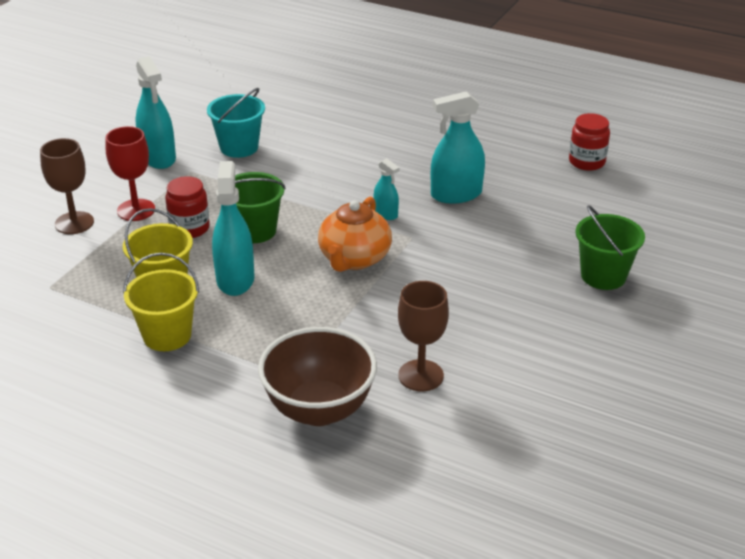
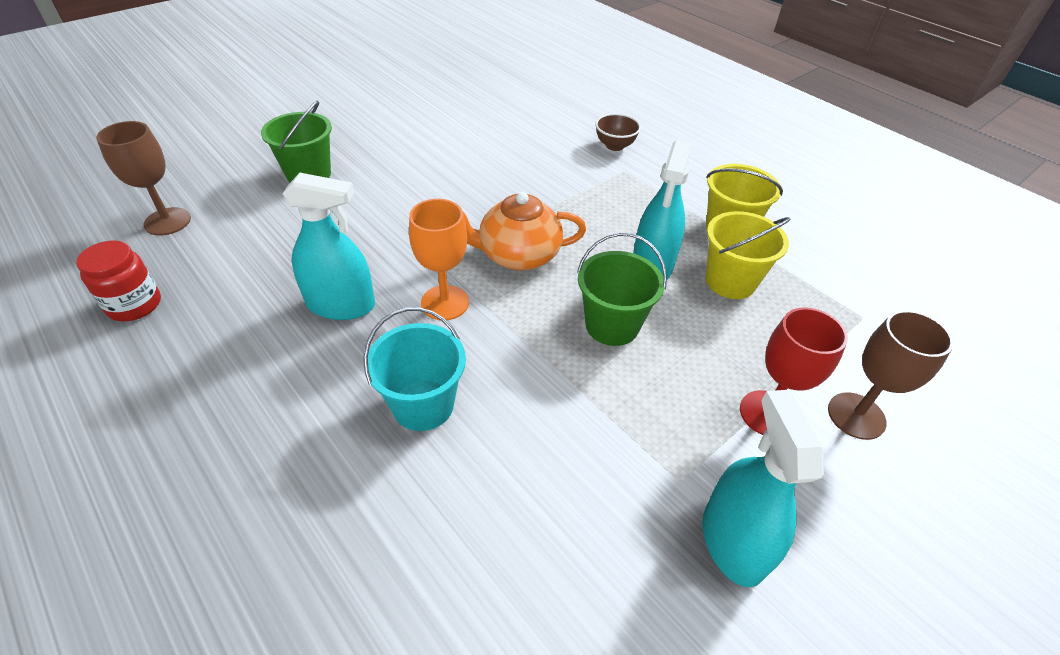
camera: 160 degrees left, 10 degrees up
red jar [165,176,210,238] -> none
turquoise bucket [207,88,265,158] -> turquoise bucket moved to [364,307,466,431]
brown bowl [258,327,377,426] -> brown bowl [595,113,641,151], size x0.51
orange teapot [318,197,392,272] -> orange teapot turned 135 degrees counterclockwise [463,192,586,271]
turquoise spray bottle [374,158,399,220] -> orange goblet [409,199,469,320]
brown goblet [398,281,449,391] -> brown goblet moved to [96,121,191,235]

